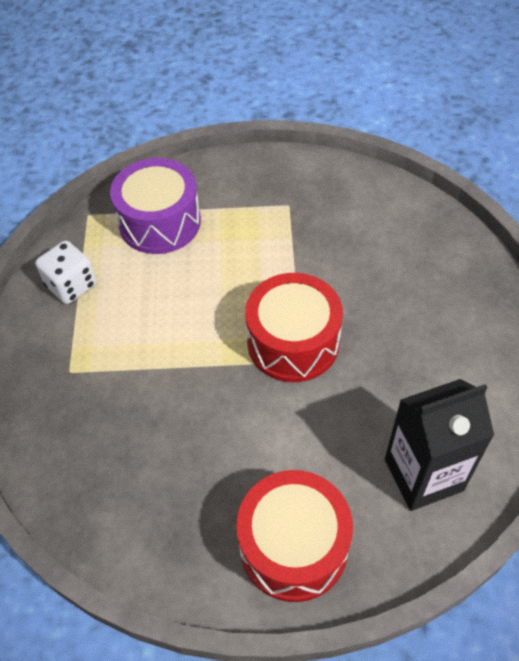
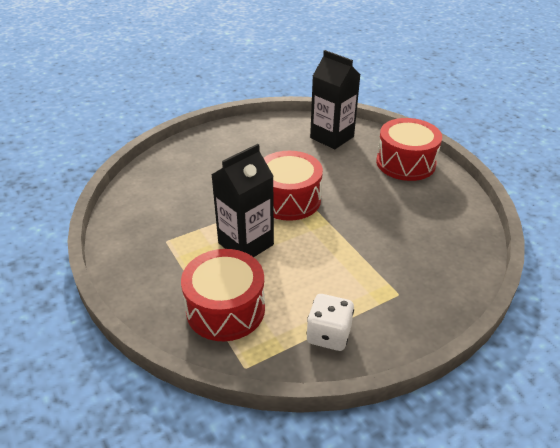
camera: 120 degrees left, 15 degrees down
purple drum [110,158,201,254] -> red drum [181,249,265,341]
none -> black carton [211,144,274,257]

